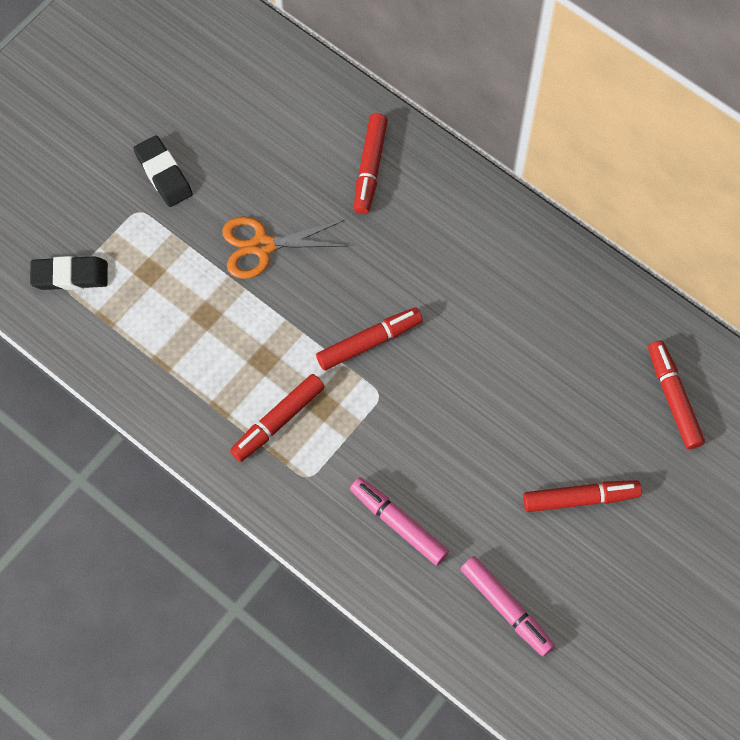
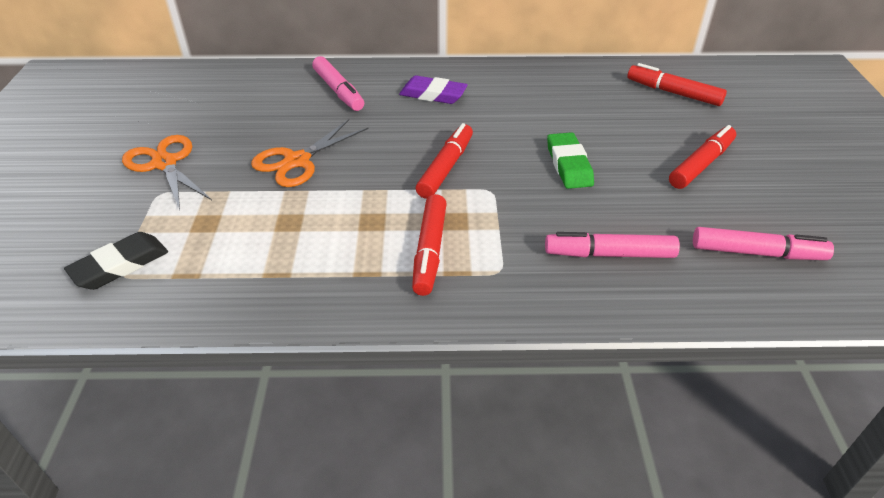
camera: 40 degrees left, 25 degrees down
black eraser [133,135,193,207] -> orange scissors [122,135,212,210]
red marker [354,113,388,214] -> pink marker [312,56,364,111]
none -> purple eraser [399,75,468,104]
none -> green eraser [547,132,594,189]

